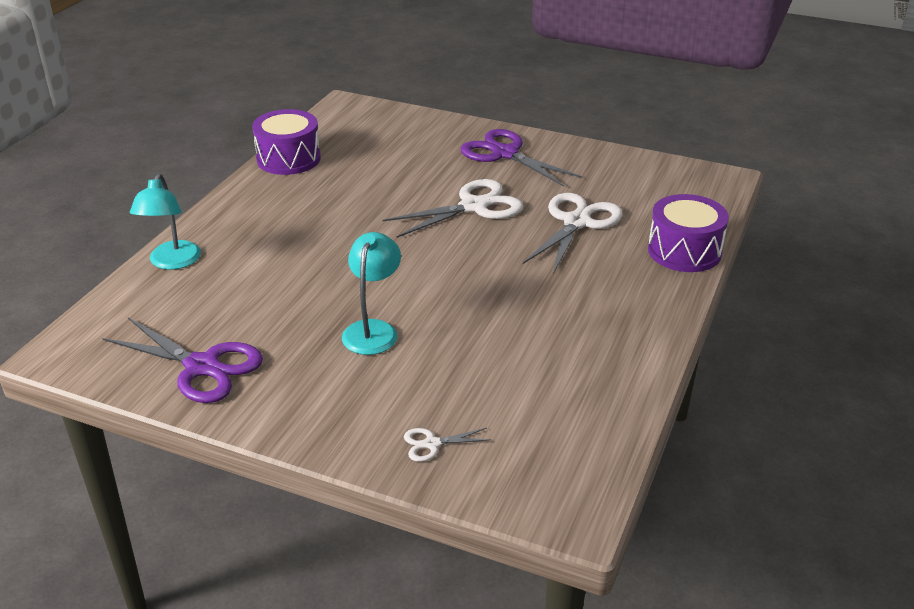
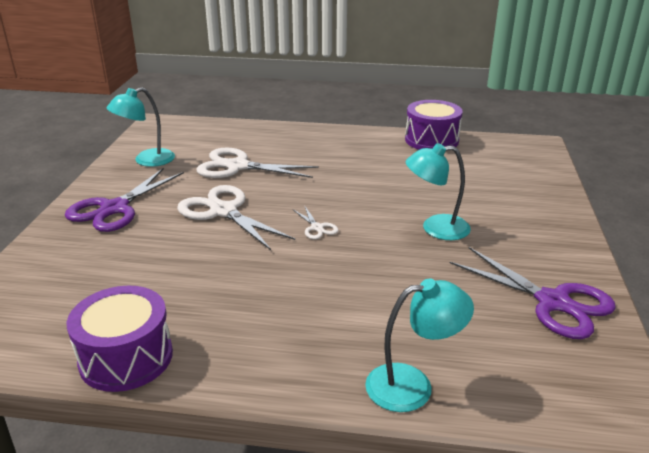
camera: 105 degrees left, 5 degrees down
purple scissors [102,318,263,403] -> purple scissors turned 120 degrees clockwise [450,247,616,339]
white scissors [404,428,491,462] -> white scissors moved to [292,205,338,239]
purple drum [648,194,729,272] -> purple drum moved to [405,100,463,150]
none -> turquoise lamp [107,88,175,167]

